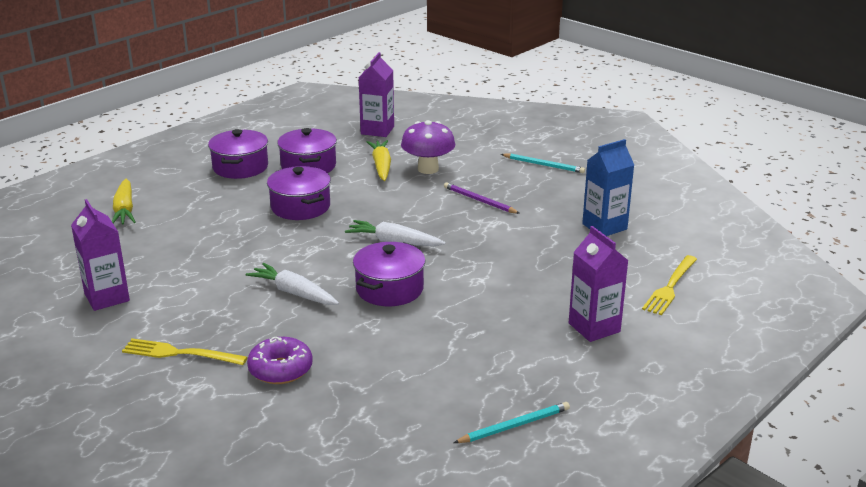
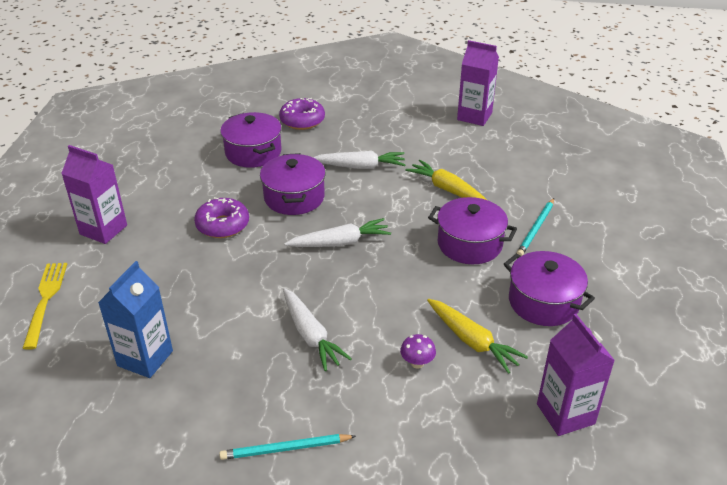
camera: 145 degrees right, 10 degrees up
yellow carrot [112,178,136,224] -> yellow carrot moved to [405,160,487,200]
yellow fork [122,338,247,365] -> none
purple pot [208,129,268,179] -> purple pot moved to [220,112,282,168]
purple mushroom [401,120,455,174] -> purple mushroom [400,334,436,369], size x0.48
purple pencil [444,182,520,214] -> white carrot [283,288,352,371]
turquoise pencil [454,402,570,443] -> turquoise pencil moved to [516,198,554,256]
none -> purple donut [194,197,249,238]

